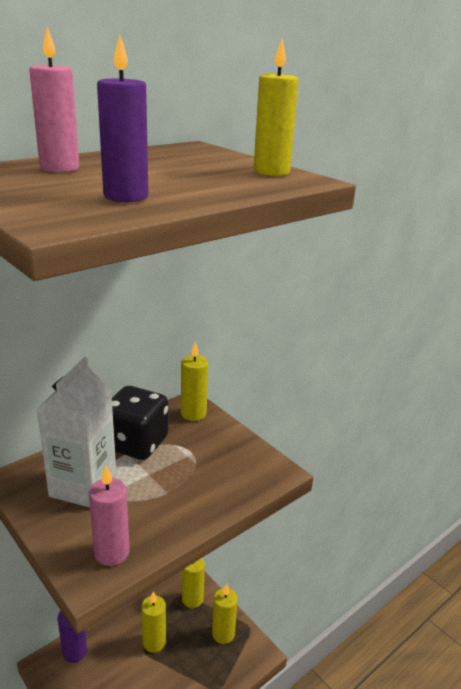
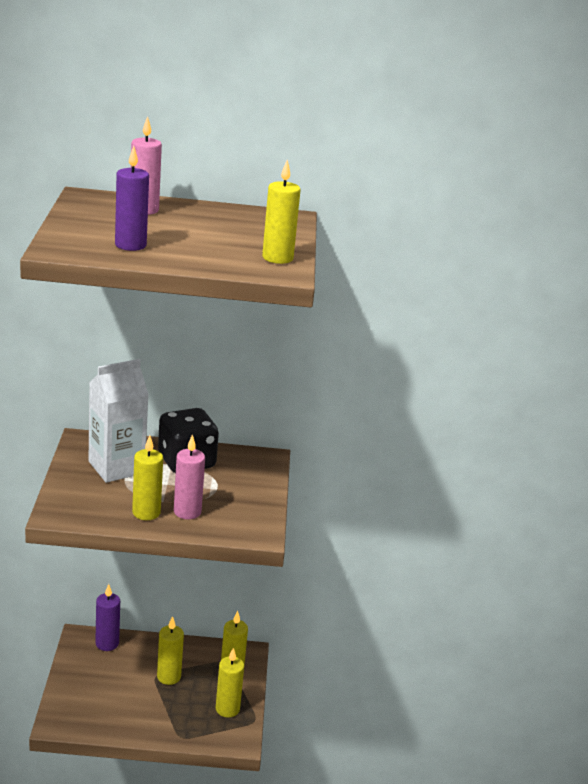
camera: 40 degrees right, 0 degrees up
pink candle [89,465,130,566] -> pink candle moved to [174,434,205,519]
yellow candle [181,342,208,421] -> yellow candle moved to [132,435,163,520]

